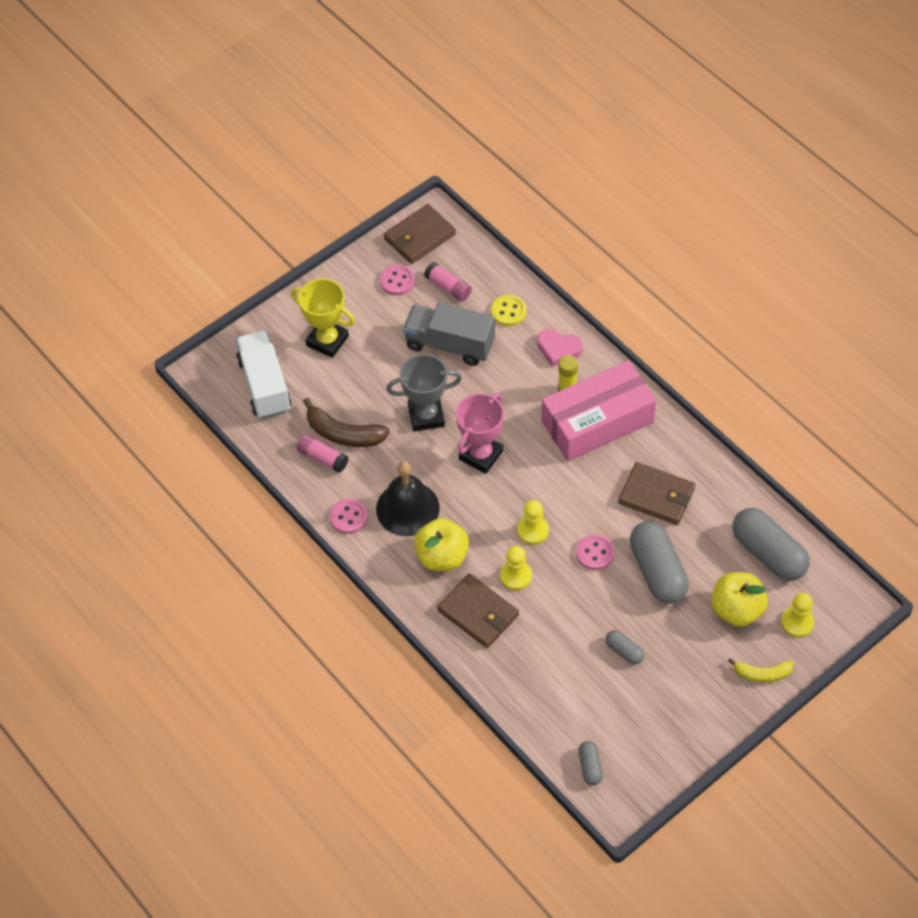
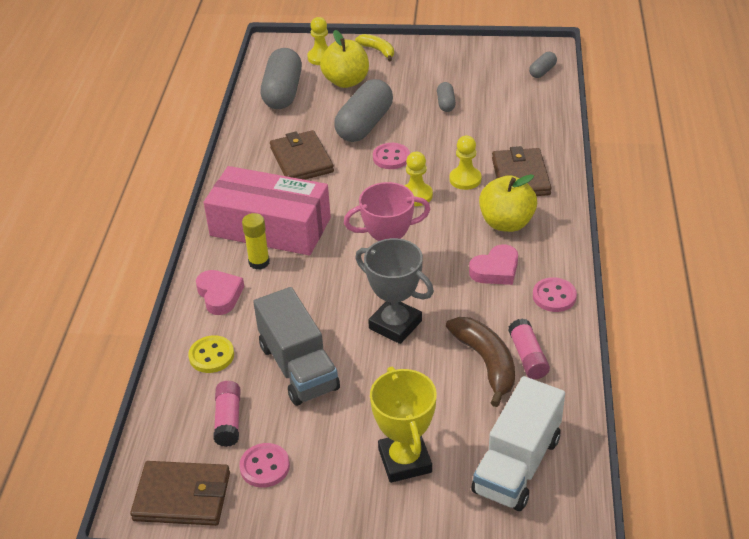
camera: 135 degrees left, 15 degrees down
black bell [376,461,440,536] -> pink heart [469,244,518,285]

